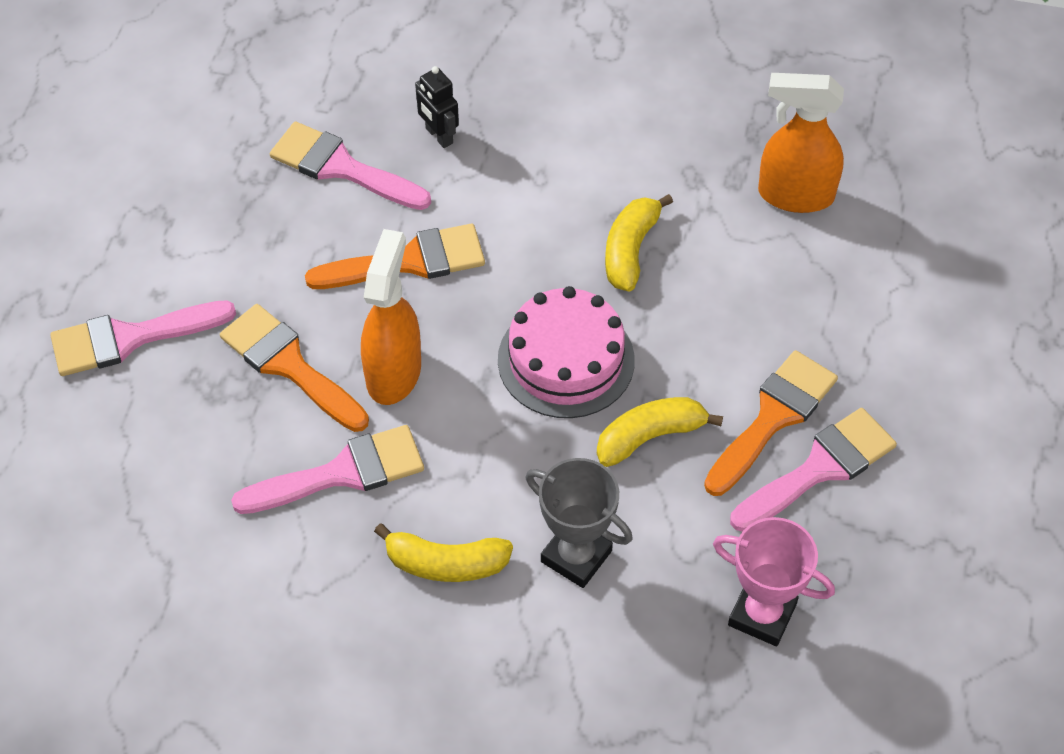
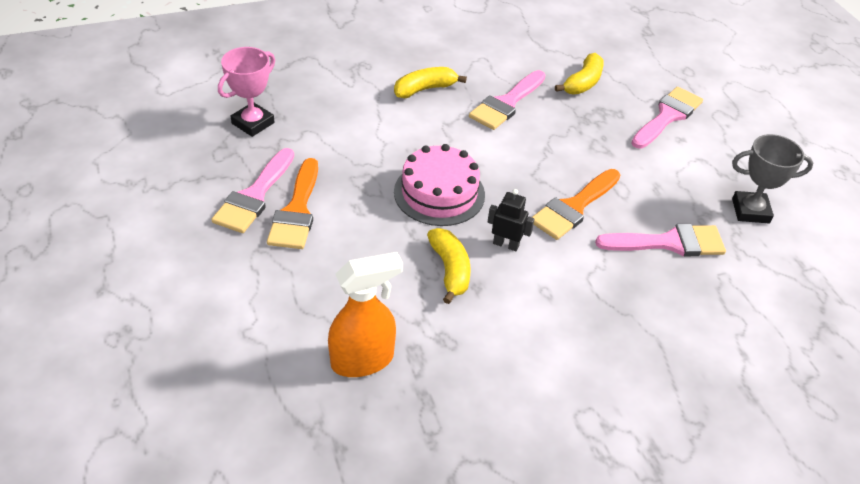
camera: 145 degrees right, 10 degrees down
orange brush [220,304,369,432] -> none
orange spray bottle [361,229,421,405] -> none
black robot [415,66,459,148] -> black robot moved to [488,189,534,251]
grey trophy [526,458,633,588] -> grey trophy moved to [732,134,813,223]
yellow banana [597,397,723,467] -> yellow banana moved to [555,53,604,95]
pink trophy [713,517,835,646] -> pink trophy turned 45 degrees counterclockwise [218,47,275,137]

